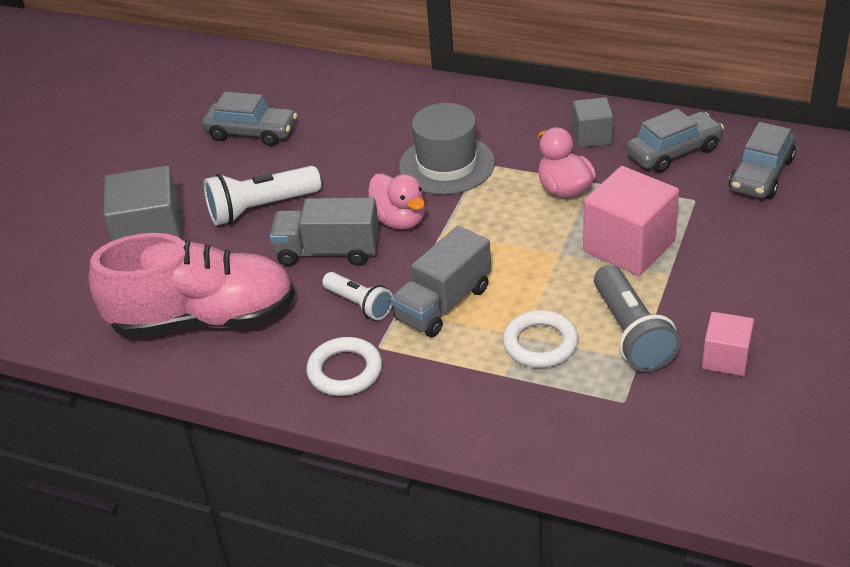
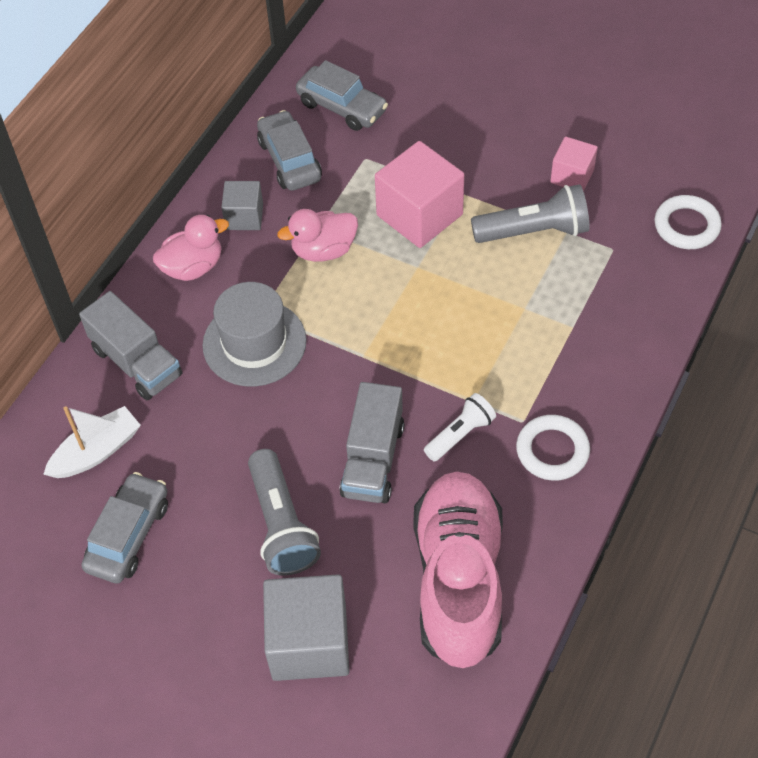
camera: 85 degrees left, 15 degrees up
white flashlight [204,166,321,226] -> grey flashlight [248,449,321,576]
pink duck [368,173,425,230] -> pink duck moved to [153,215,229,281]
grey truck [391,226,491,337] -> grey truck moved to [79,291,182,400]
white ring [503,310,578,368] -> white ring moved to [655,195,722,249]
none -> white boat [43,406,141,478]

